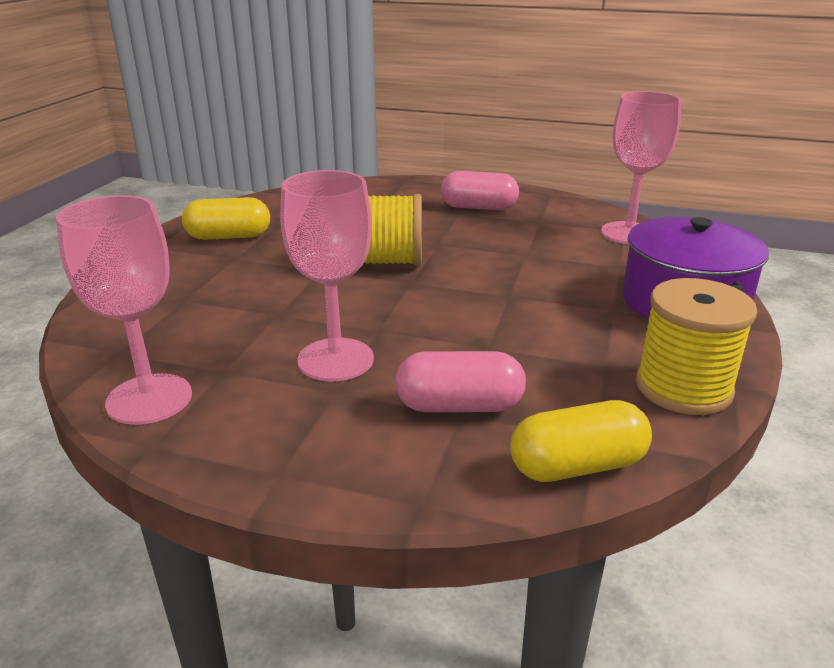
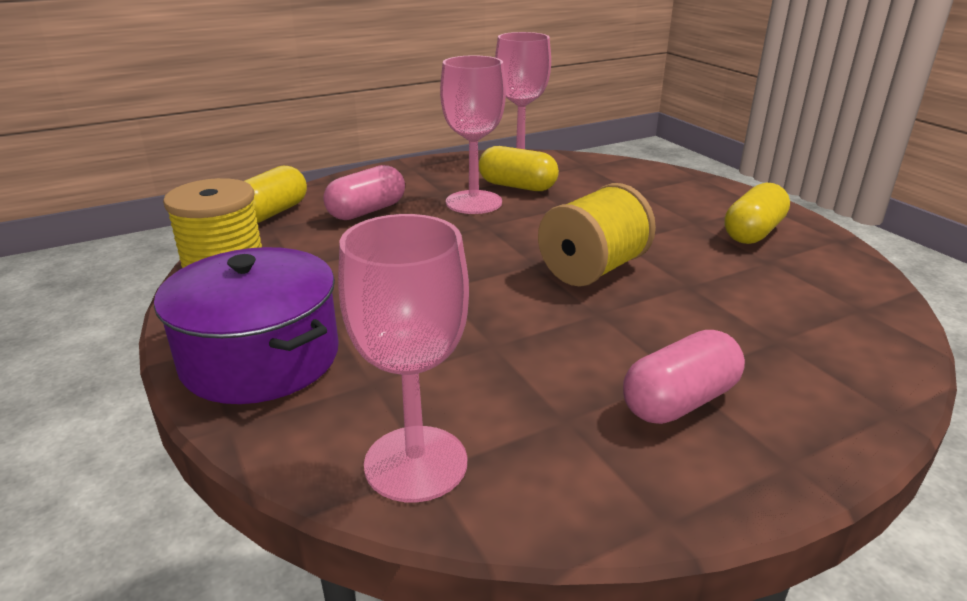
camera: 135 degrees right, 0 degrees up
none -> yellow capsule [479,146,559,191]

